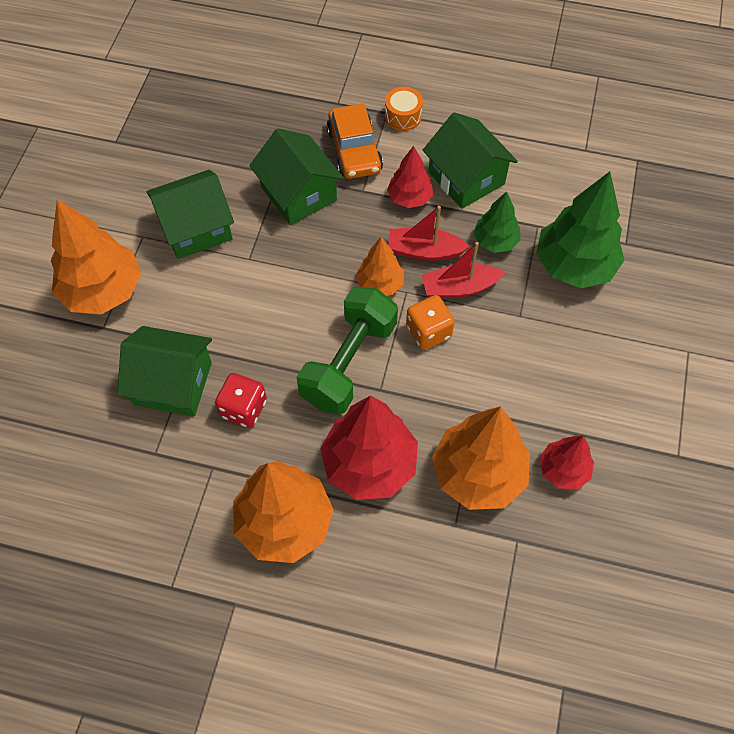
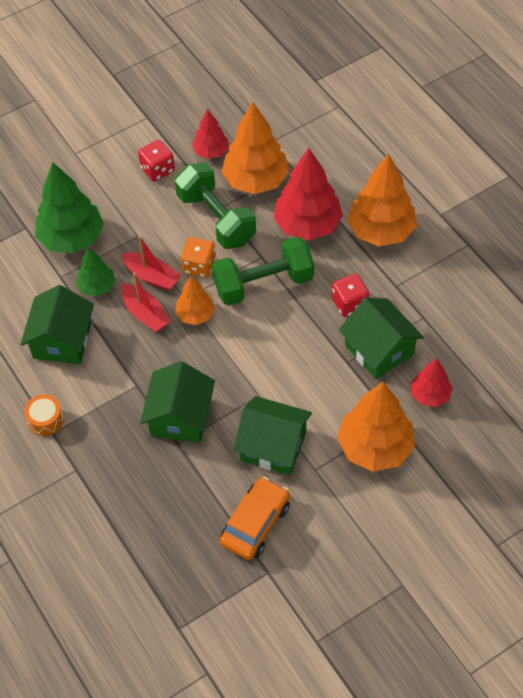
camera: 135 degrees left, 5 degrees down
orange car [327,103,383,179] -> orange car moved to [220,477,290,560]
red tree [387,146,433,208] -> red tree moved to [411,358,453,407]
none -> red dice [138,140,175,181]
none -> green dumbbell [175,163,256,249]

